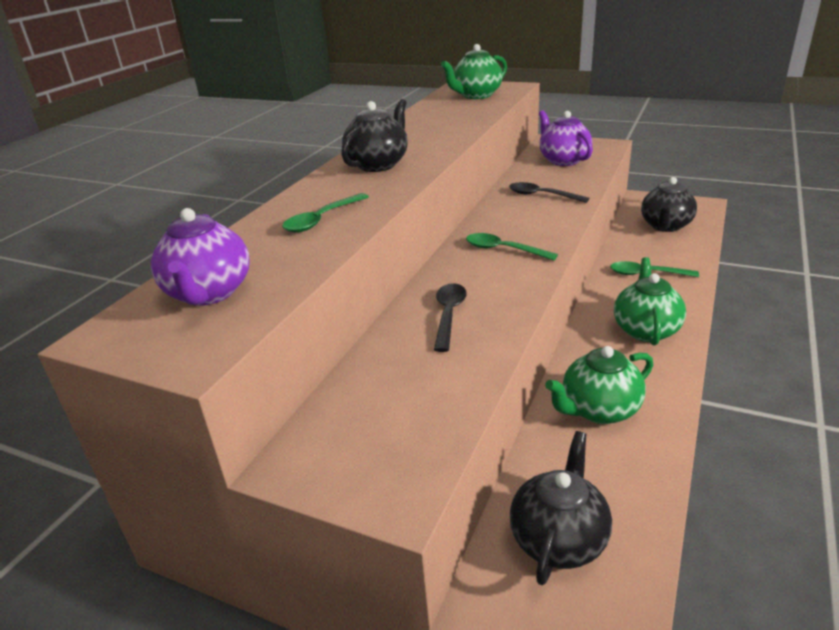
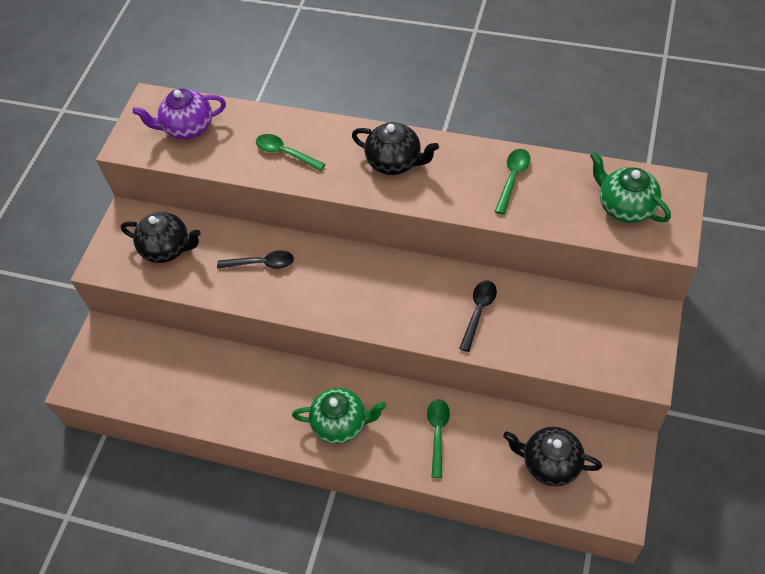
camera: 85 degrees right, 25 degrees up
green spoon [466,233,558,261] -> green spoon moved to [495,149,531,215]
black teapot [510,431,612,585] -> black teapot moved to [121,212,201,263]
purple teapot [539,110,593,166] -> none
green teapot [545,346,653,424] -> none

